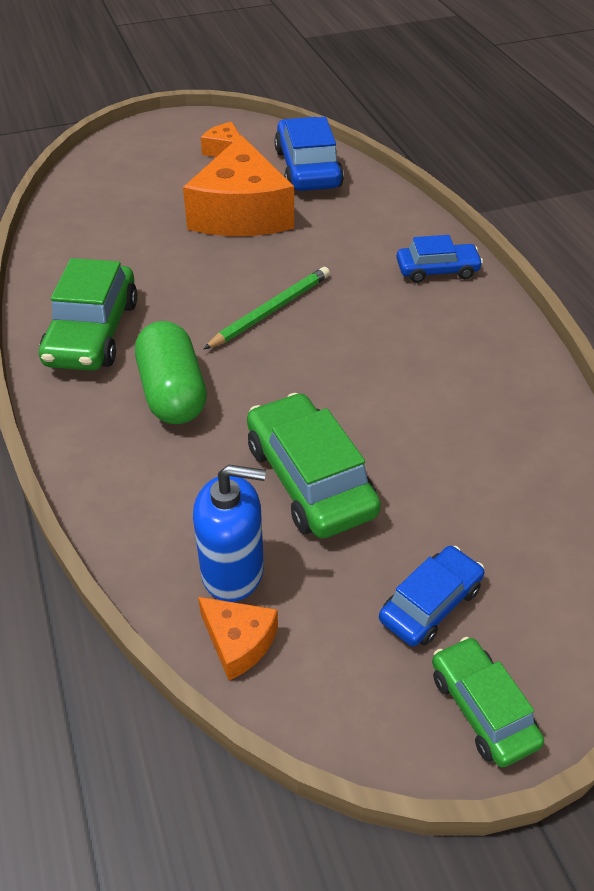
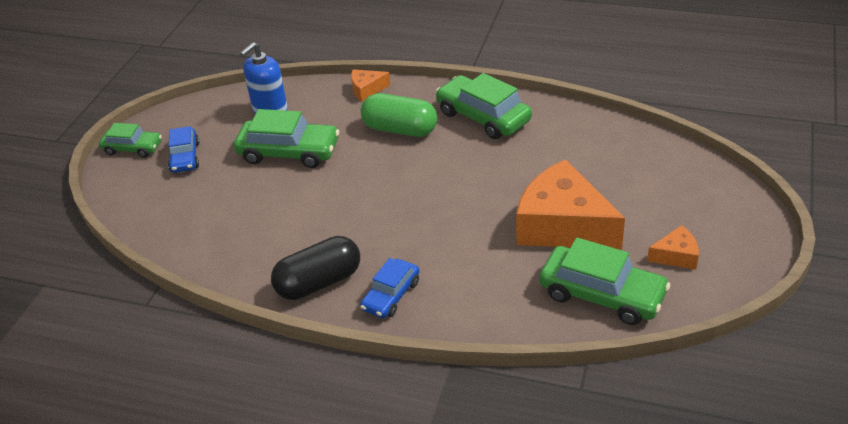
camera: 130 degrees right, 5 degrees down
orange cheese [198,597,278,680] -> orange cheese moved to [351,69,390,102]
green pencil [203,267,330,350] -> none
blue car [274,117,344,191] -> green car [539,238,670,325]
none -> black capsule [271,236,360,300]

